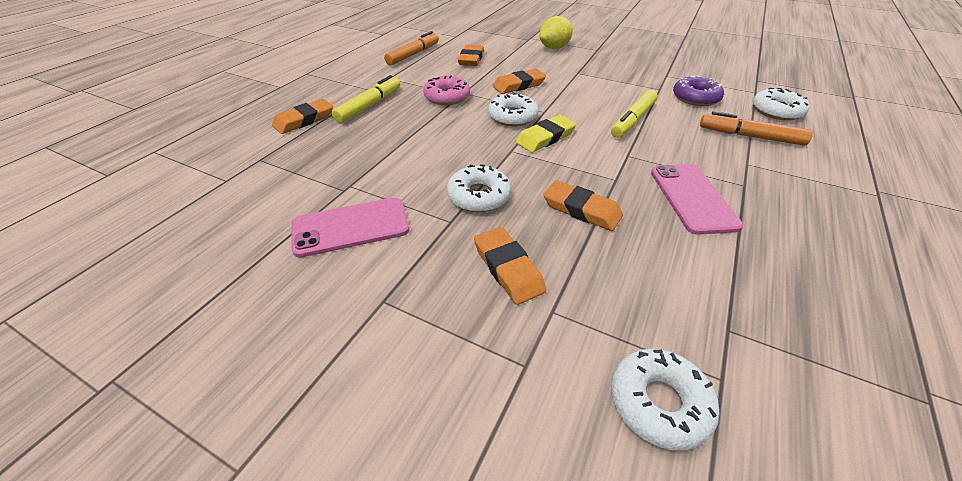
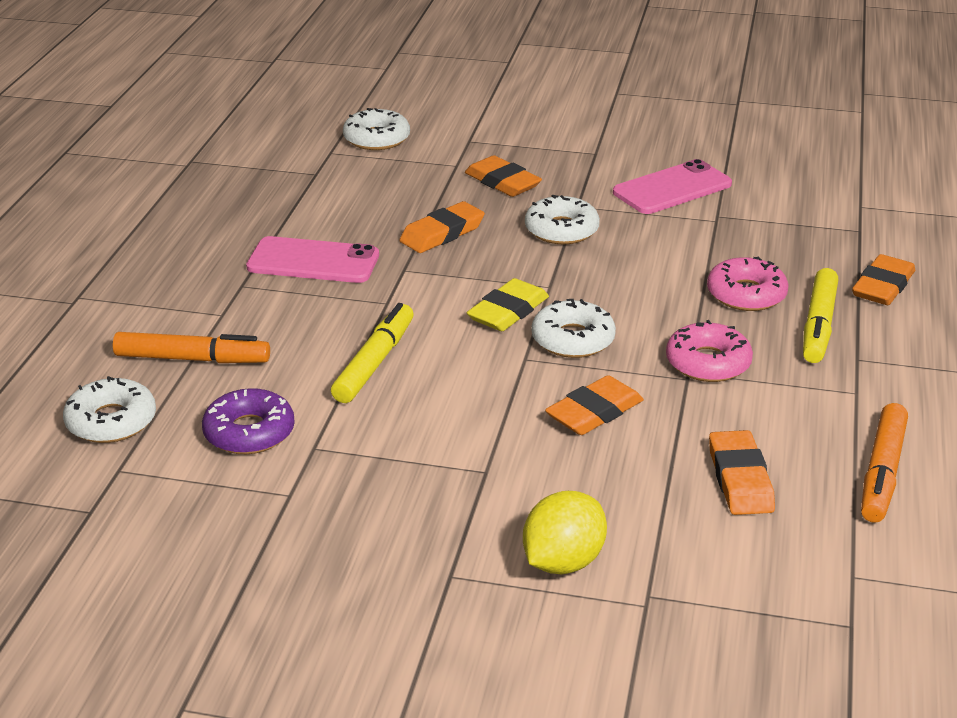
camera: 165 degrees right, 10 degrees down
orange eraser [543,180,623,231] -> orange eraser turned 60 degrees counterclockwise [399,201,485,253]
pink phone [651,164,743,235] -> pink phone turned 60 degrees counterclockwise [246,236,379,283]
none -> pink donut [707,257,789,311]

